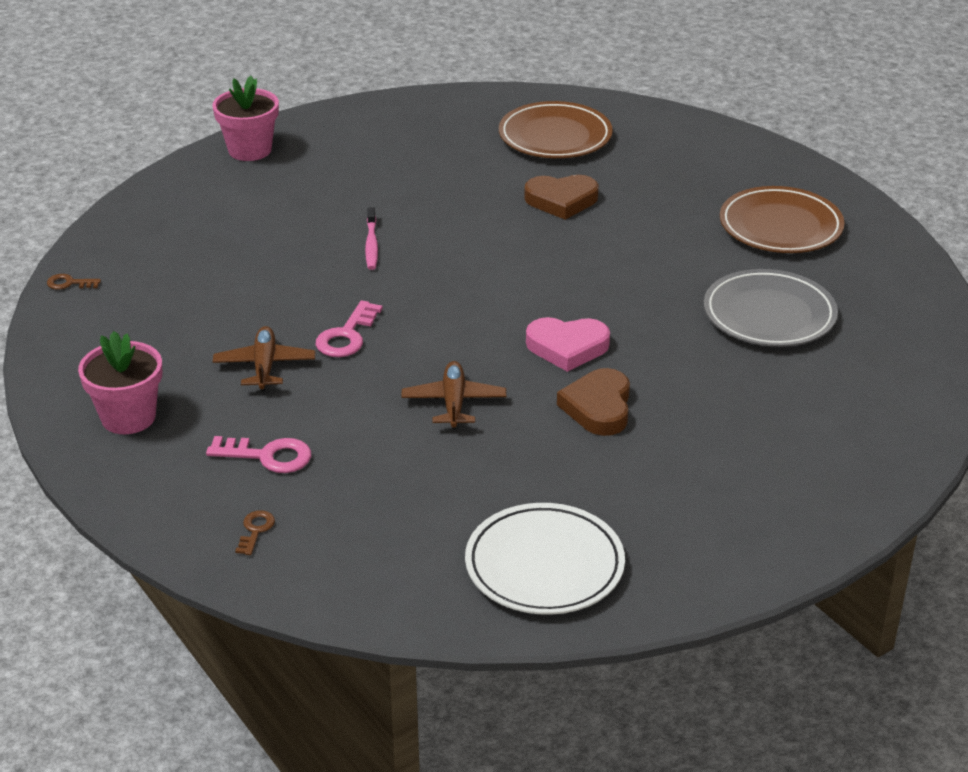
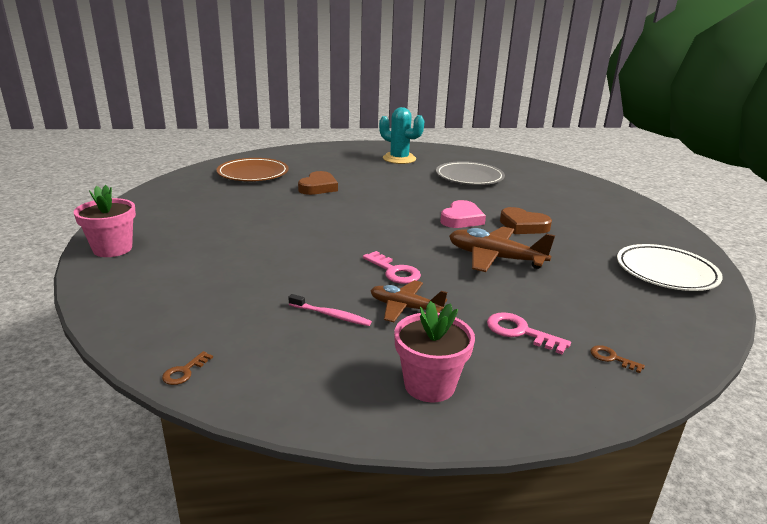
camera: 65 degrees left, 10 degrees down
pink key [206,436,311,473] -> pink key turned 90 degrees counterclockwise [487,312,571,354]
pink toothbrush [365,207,378,270] -> pink toothbrush moved to [288,294,372,326]
brown plane [401,361,506,430] -> brown plane [449,227,555,272], size x1.53
brown plate [720,186,845,253] -> turquoise cactus [379,107,424,164]

